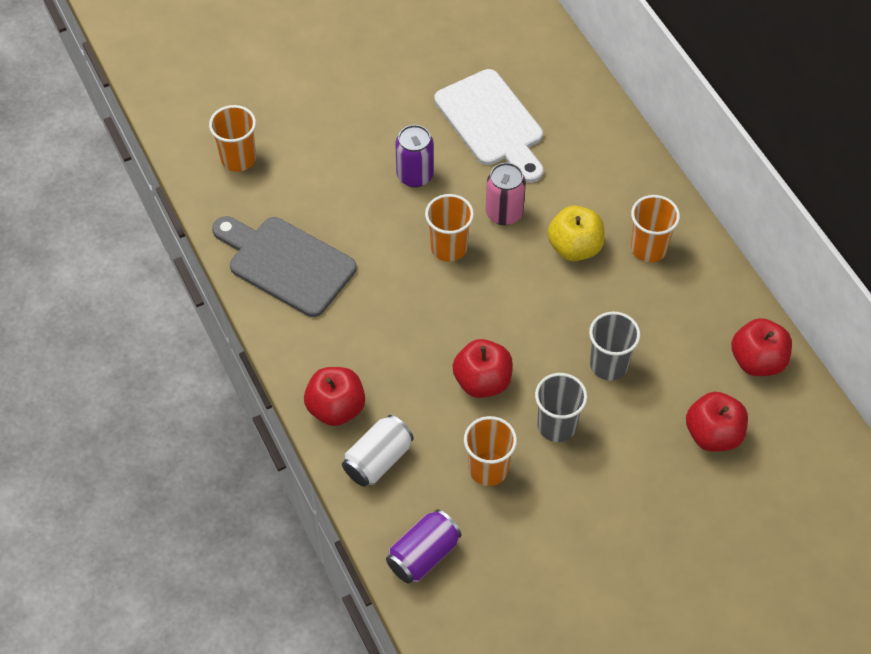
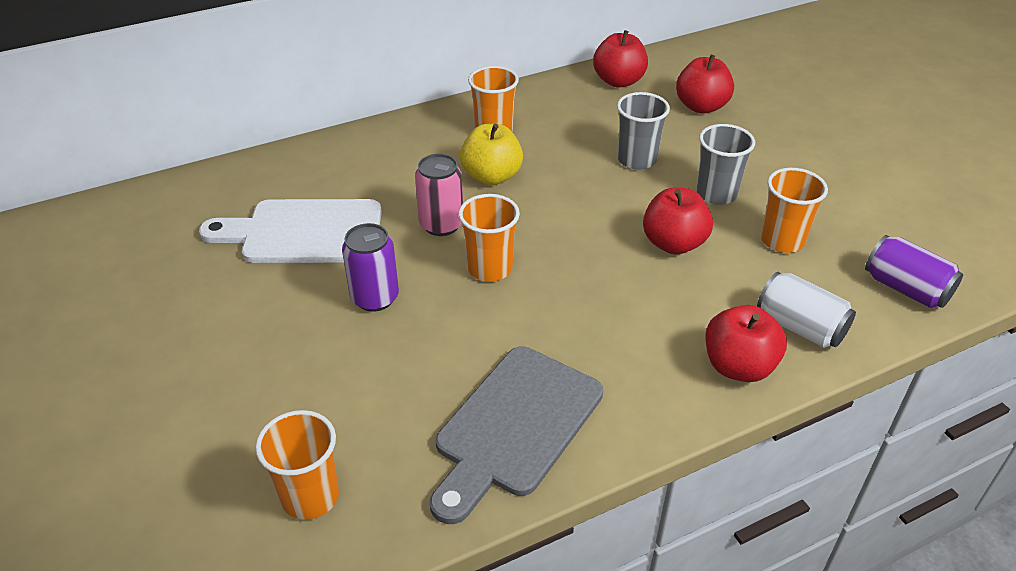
camera: 90 degrees left, 15 degrees down
white cutting board [434,69,543,183] -> white cutting board turned 150 degrees counterclockwise [199,199,382,263]

